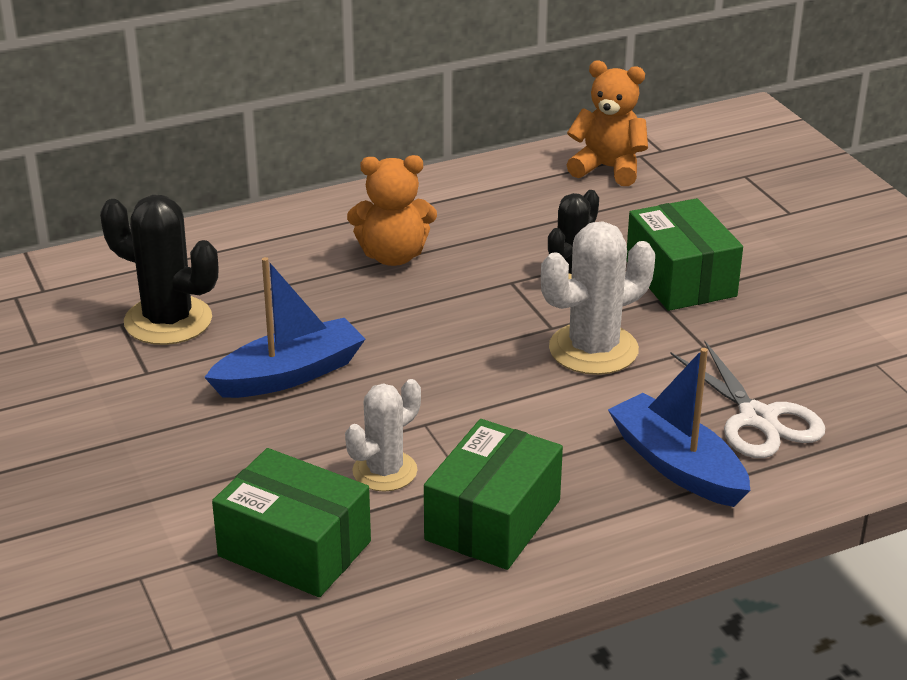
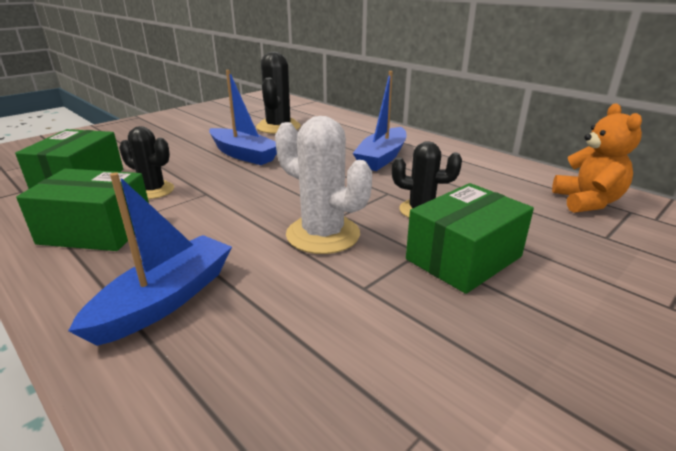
camera: 70 degrees right, 5 degrees down
white cactus [345,379,421,492] -> black cactus [119,126,174,199]
orange teddy bear [347,155,437,266] -> blue boat [353,71,406,171]
white scissors [671,341,825,458] -> none

